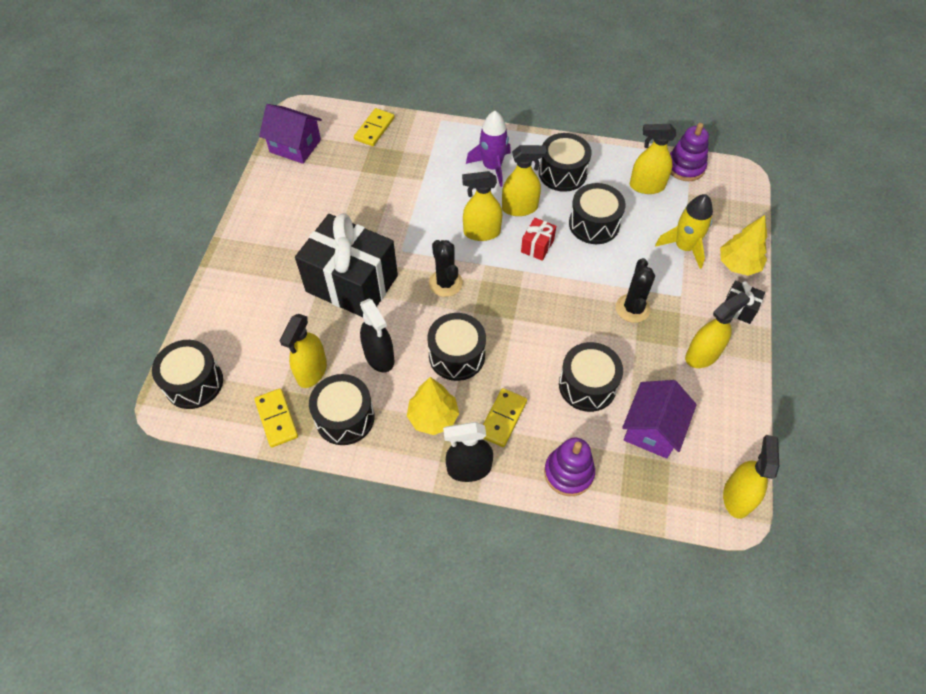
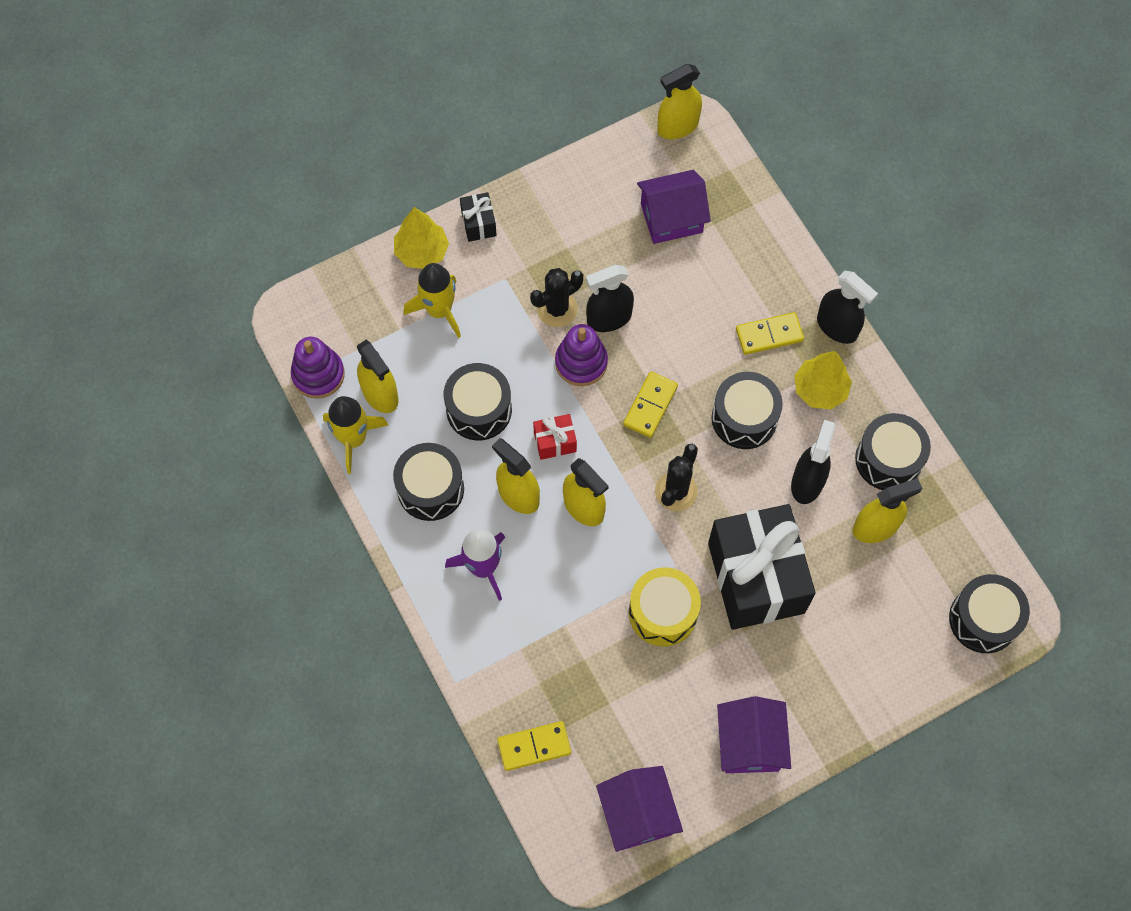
camera: 130 degrees left, 10 degrees up
yellow domino [254,388,298,448] -> yellow domino moved to [623,371,678,438]
purple stacking toy [544,438,595,496] -> purple stacking toy moved to [555,324,608,386]
black drum [559,342,623,412] -> none
yellow spray bottle [685,292,750,368] -> none
none -> yellow rocket [323,396,388,474]
none -> black spray bottle [586,265,634,332]
none -> yellow drum [629,568,701,646]
none -> purple house [717,696,791,773]

